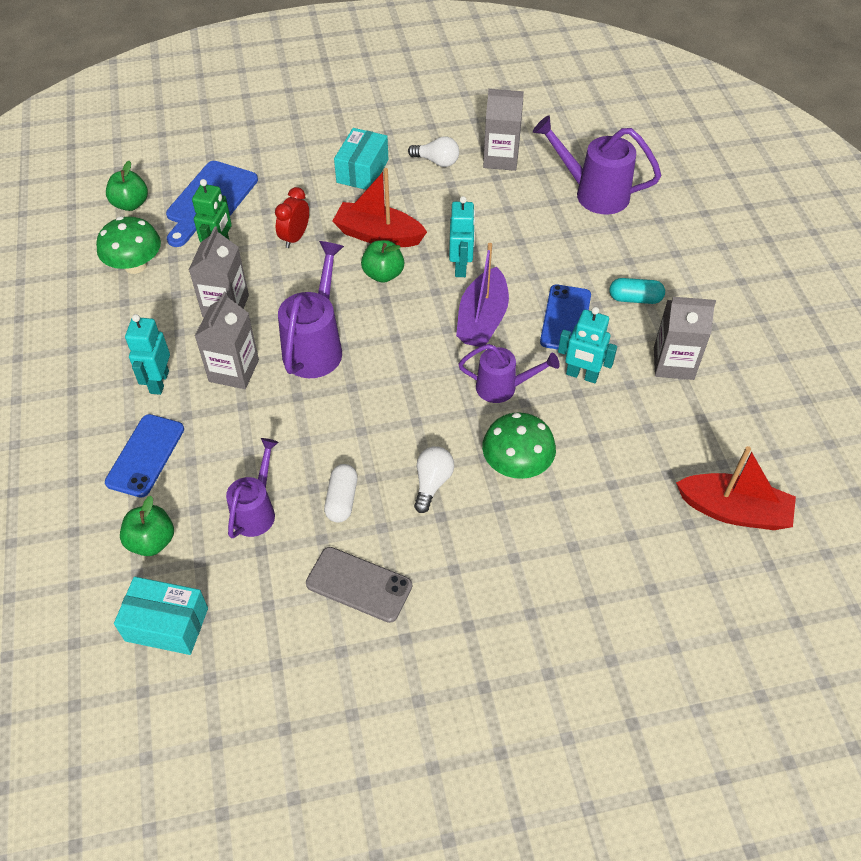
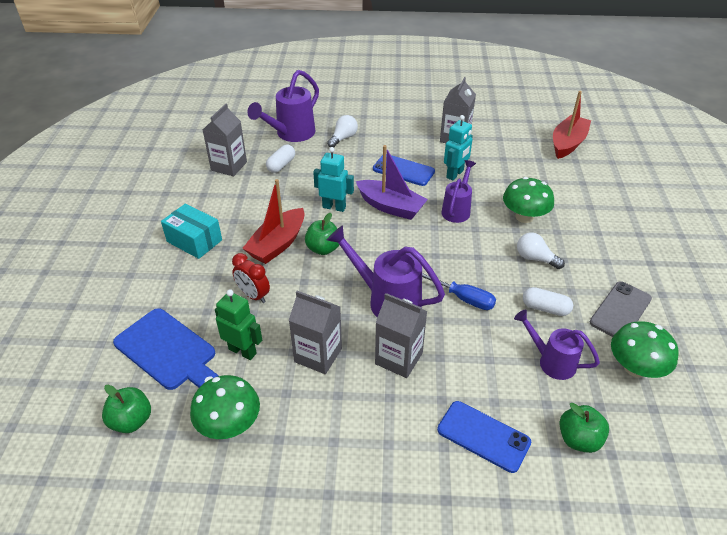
camera: 75 degrees left, 10 degrees down
turquoise box [114,577,208,655] -> none
turquoise robot [125,314,170,395] -> none
white light bulb [408,136,459,167] -> white light bulb moved to [327,115,358,148]
turquoise capsule [610,278,665,304] -> none
none -> white capsule [266,144,295,173]
none -> blue screwdriver [422,273,496,310]
none -> green mushroom [611,321,679,378]

